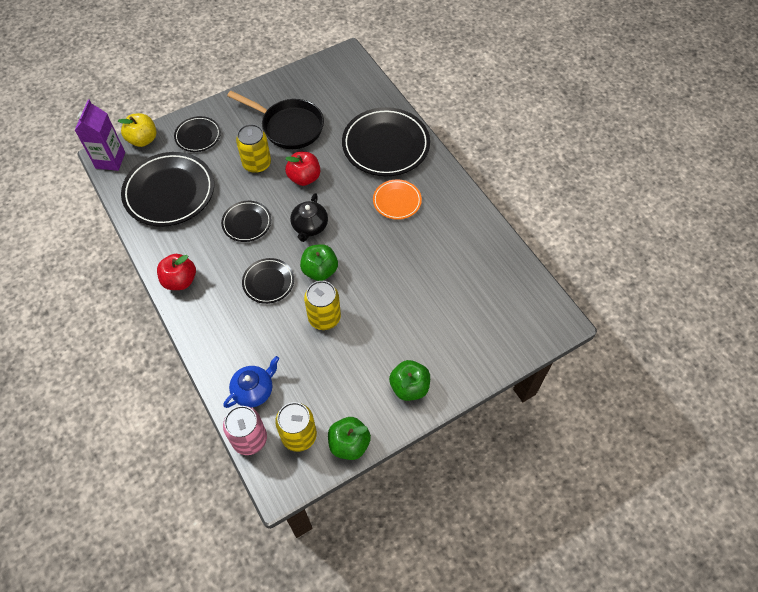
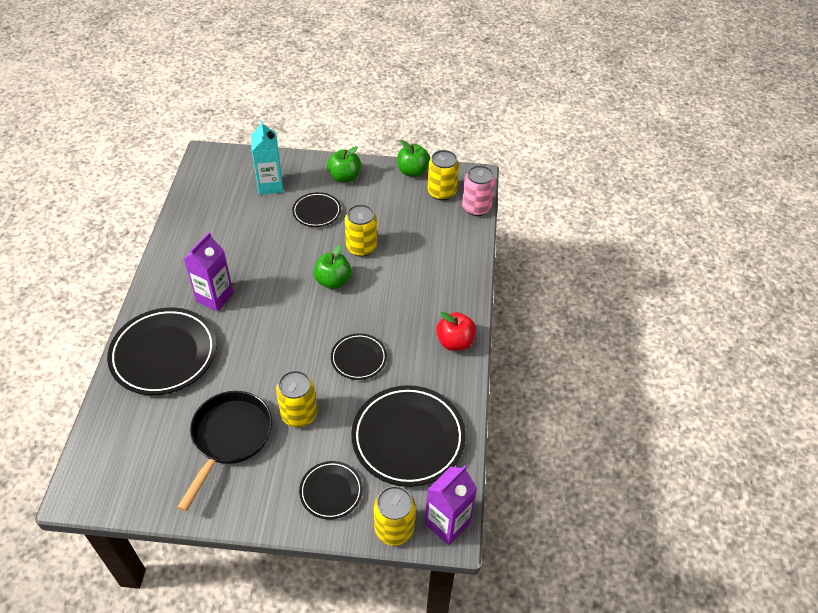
camera: 145 degrees left, 10 degrees down
yellow apple [118,113,157,147] -> yellow can [374,486,416,546]
blue teapot [223,356,279,408] -> none
black pan [227,91,324,149] -> black pan turned 45 degrees clockwise [177,391,272,511]
black plate [242,258,294,304] -> black plate moved to [292,192,341,227]
red apple [285,152,321,186] -> none
black teapot [290,193,328,242] -> none
orange plate [373,180,422,220] -> purple carton [184,232,234,311]
none -> turquoise carton [251,120,283,195]

